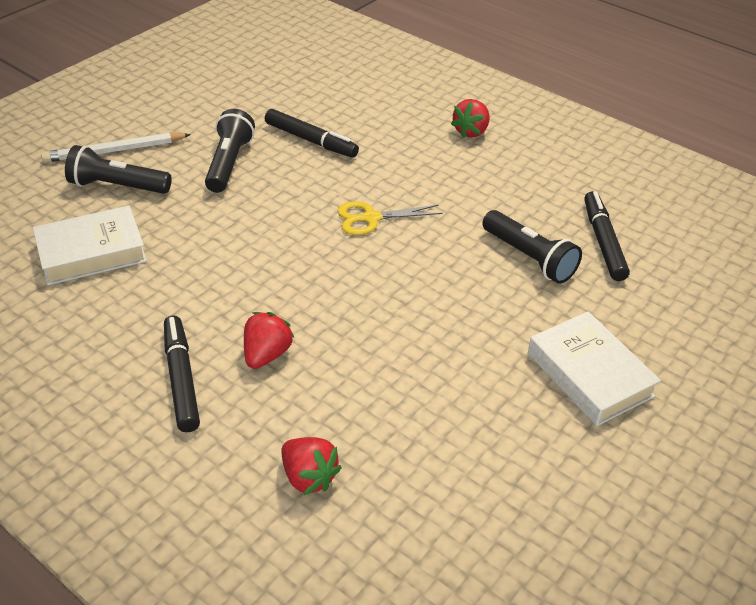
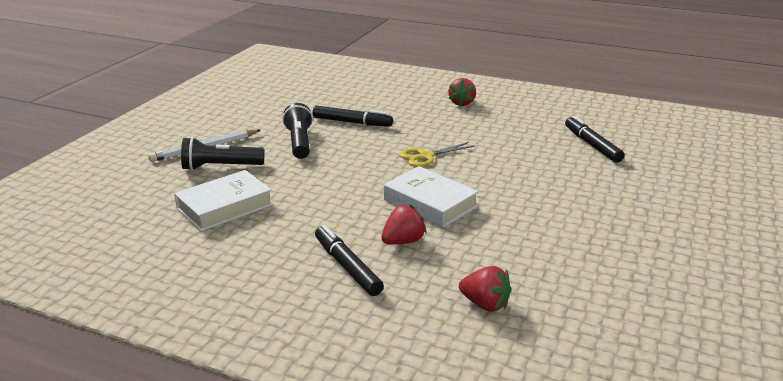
camera: 15 degrees left, 15 degrees down
red strawberry [244,312,294,369] -> red strawberry turned 45 degrees clockwise [381,204,427,245]
black flashlight [482,210,582,284] -> none
white book [528,311,661,426] -> white book moved to [384,166,479,228]

